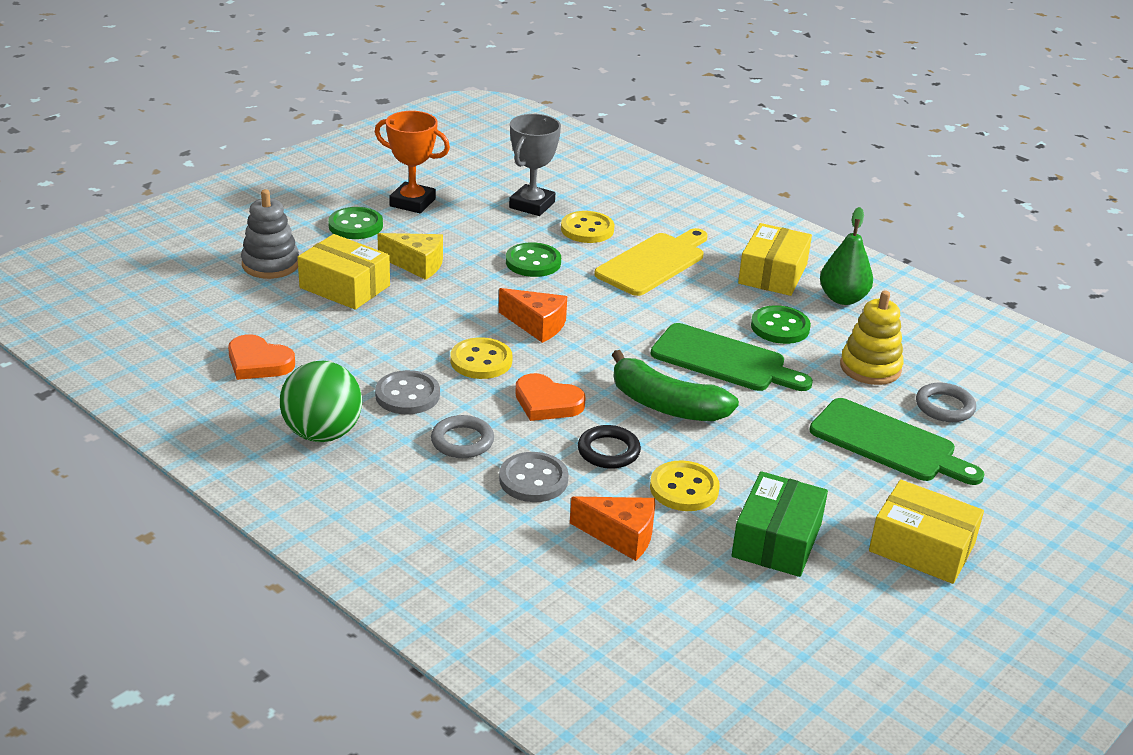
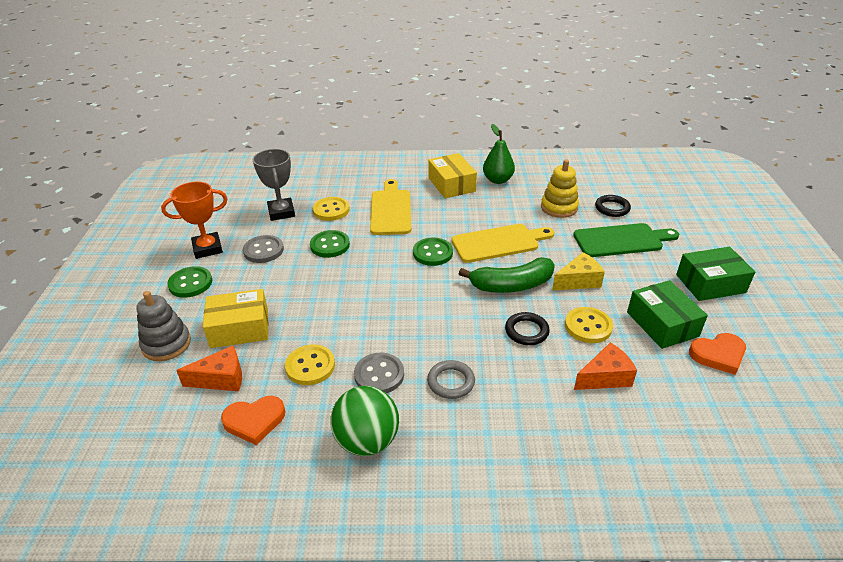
camera: 40 degrees left, 5 degrees up
yellow cheese [377,233,443,280] -> yellow cheese moved to [552,252,605,291]
yellow button [450,337,513,379] -> yellow button moved to [285,344,335,385]
orange cheese [499,288,567,343] -> orange cheese moved to [176,346,242,391]
grey button [499,452,569,502] -> grey button moved to [243,235,284,263]
orange heart [515,373,586,421] -> orange heart moved to [689,333,746,375]
green cutting board [651,323,813,391] -> yellow cutting board [452,224,555,263]
green button [751,305,811,344] -> green button moved to [413,237,453,266]
yellow box [869,480,984,584] -> green box [676,247,755,301]
grey ring [916,382,976,422] -> black ring [595,195,631,217]

